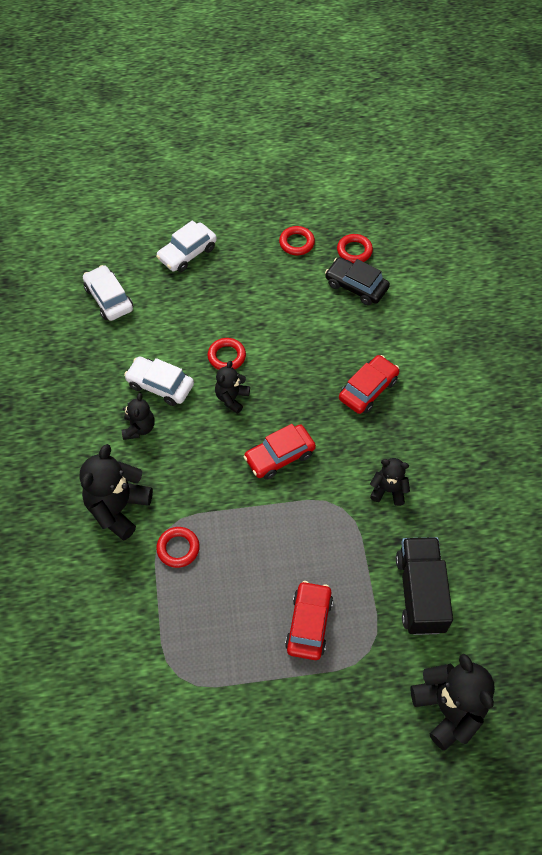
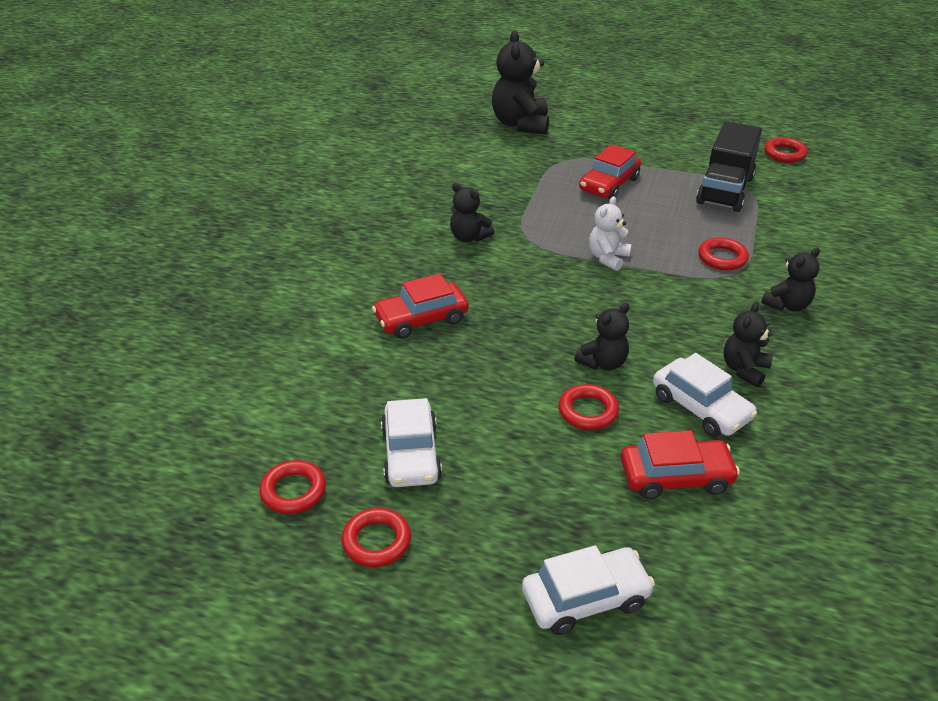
camera: 155 degrees left, 20 degrees down
black teddy bear [80,444,153,541] -> black teddy bear [761,247,820,312], size x0.57
white car [83,265,133,321] -> white car moved to [381,398,442,487]
red car [244,424,316,480] -> red car moved to [621,430,740,500]
black car [325,257,390,305] -> none
black truck [396,537,453,635] -> black truck moved to [696,121,762,212]
none -> white teddy bear [589,196,632,271]
none -> red ring [764,137,808,163]

